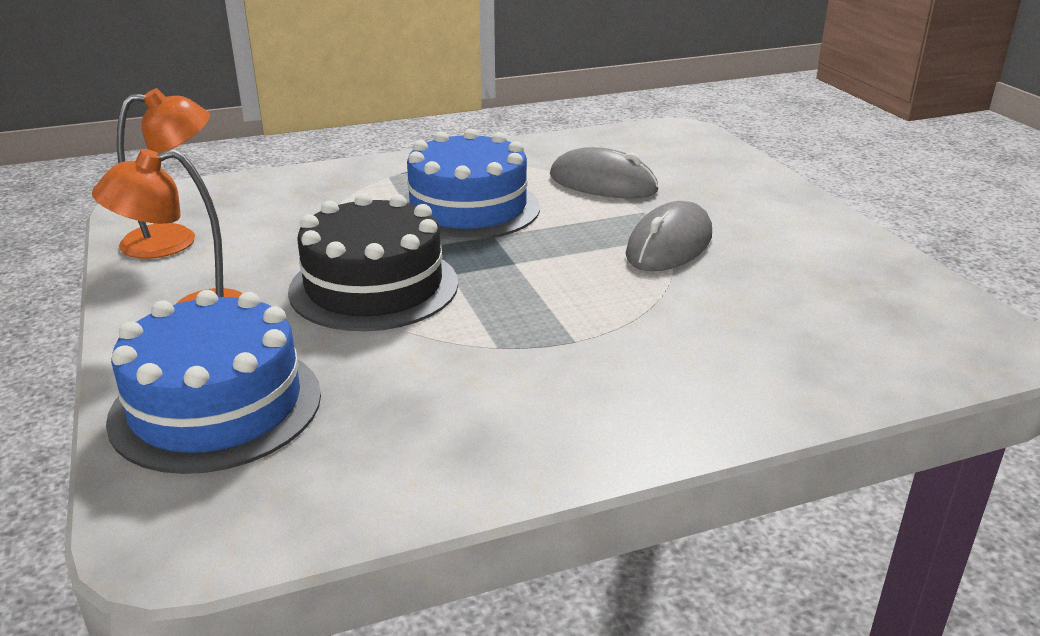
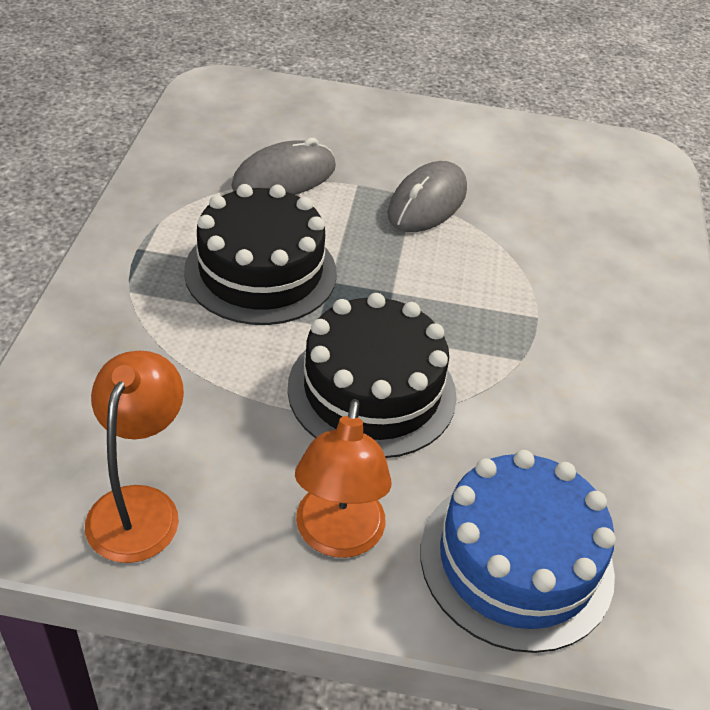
camera: 65 degrees left, 15 degrees up
blue cake [404,129,540,240] -> black cake [184,184,337,325]
grey mouse [626,201,712,271] -> grey mouse turned 60 degrees clockwise [387,161,467,232]

